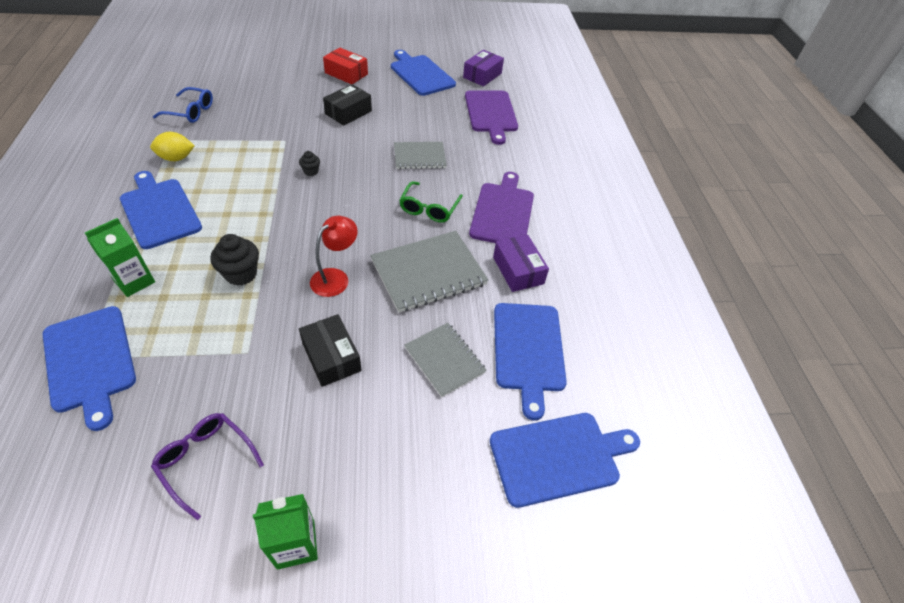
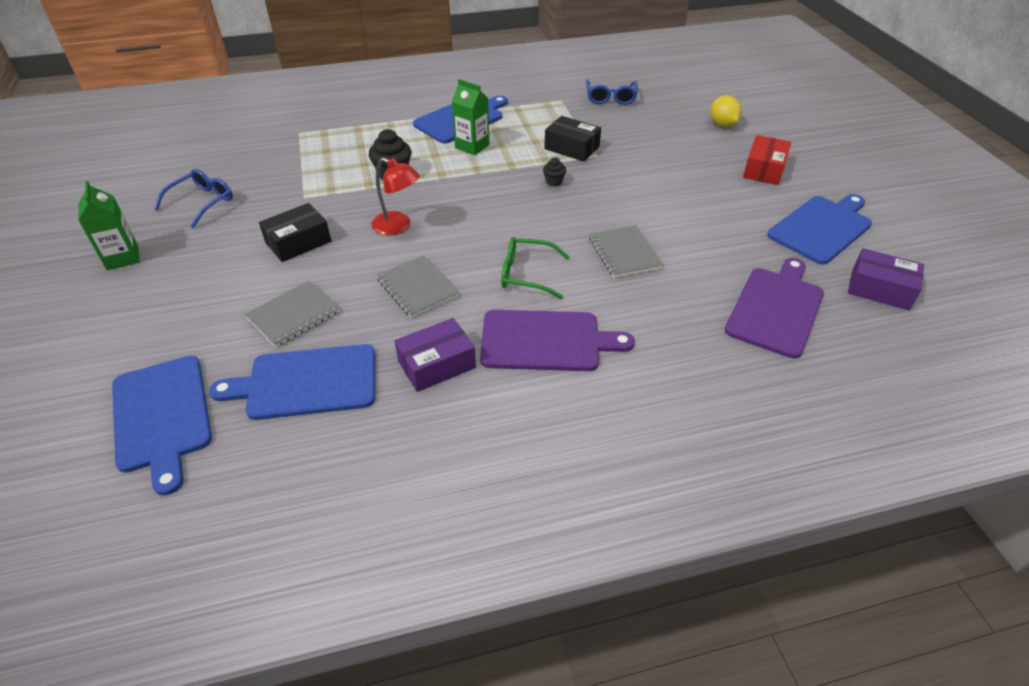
camera: 85 degrees right, 5 degrees down
blue cutting board [43,306,136,431] -> none
green carton [85,218,155,297] -> green carton moved to [451,79,489,155]
yellow lemon [150,132,194,161] -> yellow lemon moved to [710,96,742,127]
purple glasses [151,413,264,520] -> blue glasses [154,169,233,228]
black box [323,84,372,126] -> black box moved to [544,116,601,162]
grey notebook [371,231,489,312] -> grey notebook [377,255,459,318], size x0.63
purple cutting board [465,90,518,145] -> purple cutting board turned 135 degrees clockwise [725,258,824,359]

